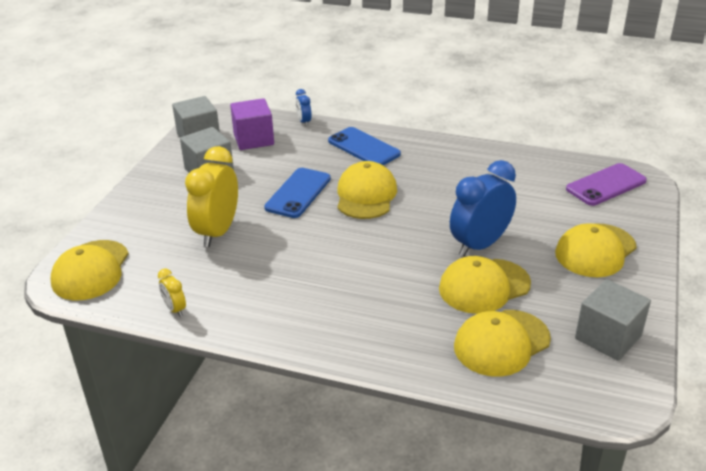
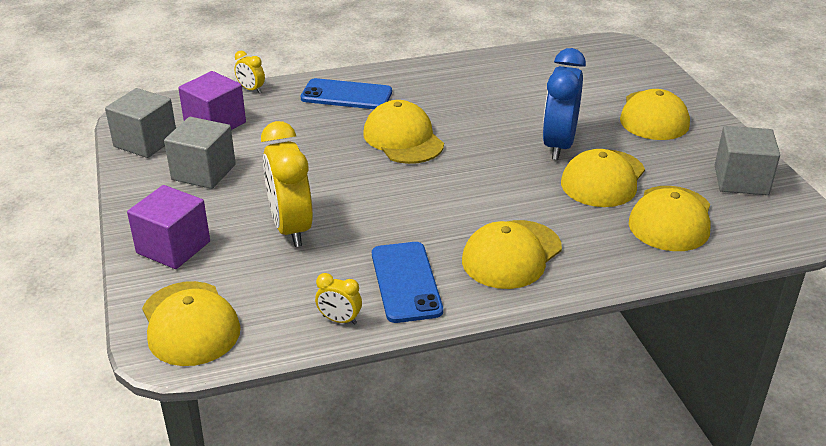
camera: 35 degrees left, 0 degrees up
blue phone [264,168,331,218] -> blue phone moved to [372,242,443,323]
blue clock [296,89,312,126] -> yellow clock [234,51,265,93]
purple phone [566,163,647,206] -> none
none -> purple cube [127,185,210,269]
none -> yellow cap [462,220,562,289]

